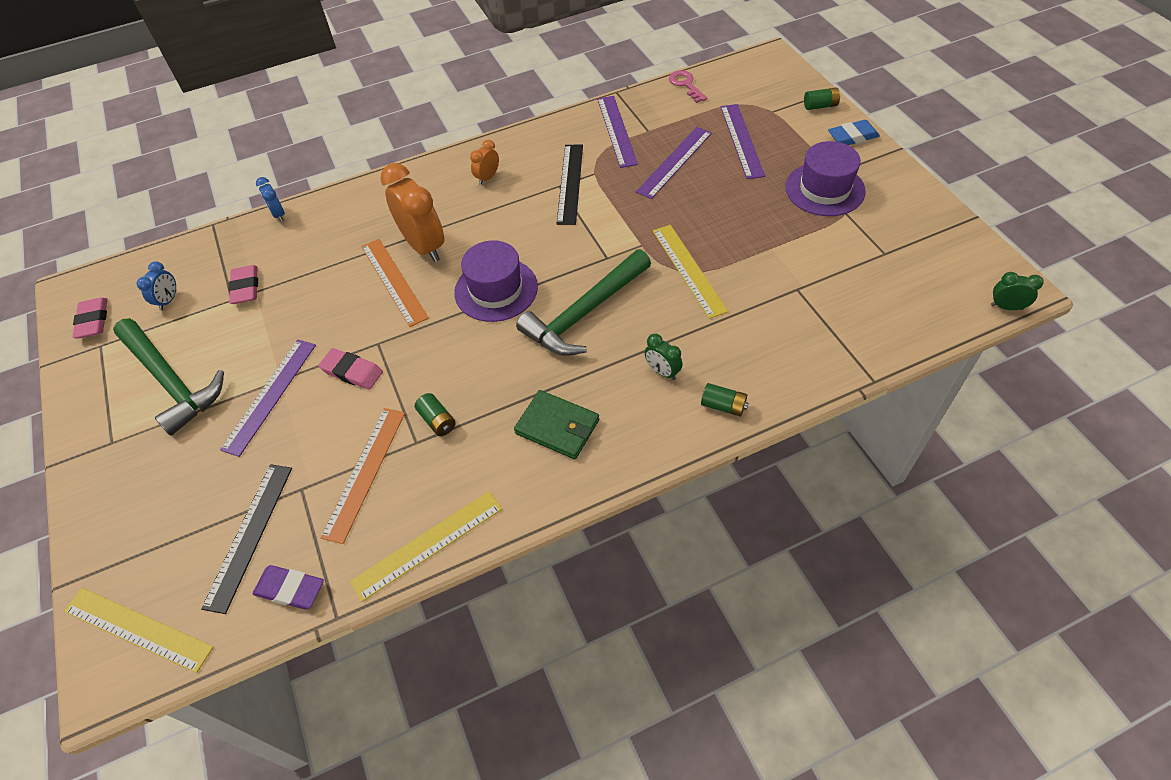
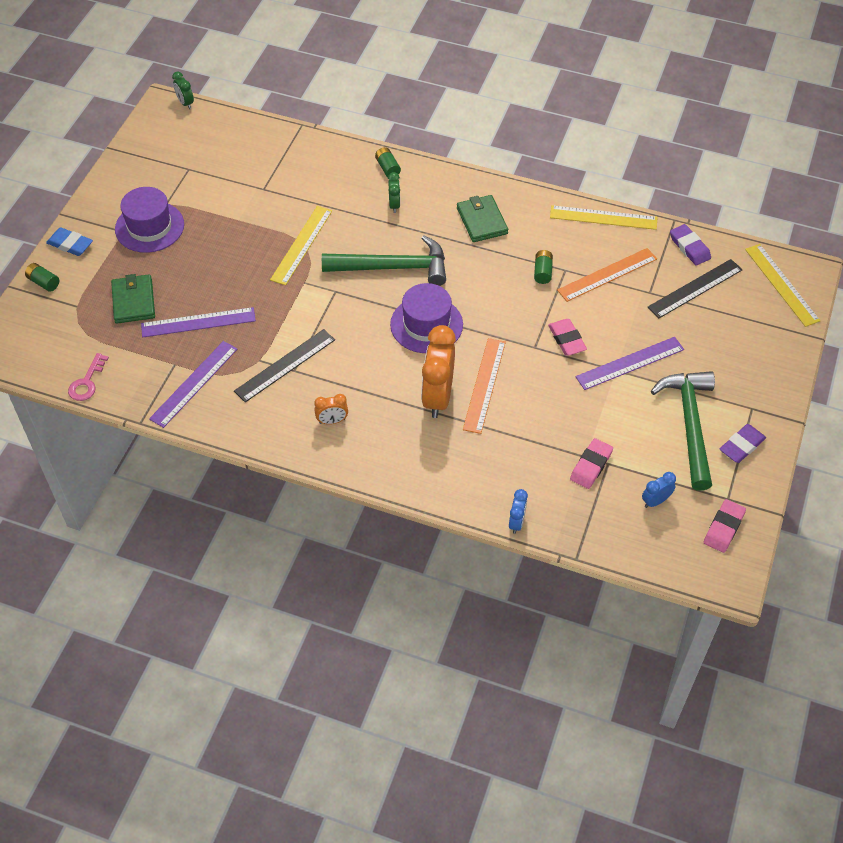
camera: 140 degrees left, 0 degrees up
purple ruler [720,104,765,179] -> green wallet [111,274,155,324]
none -> purple eraser [720,424,766,463]

